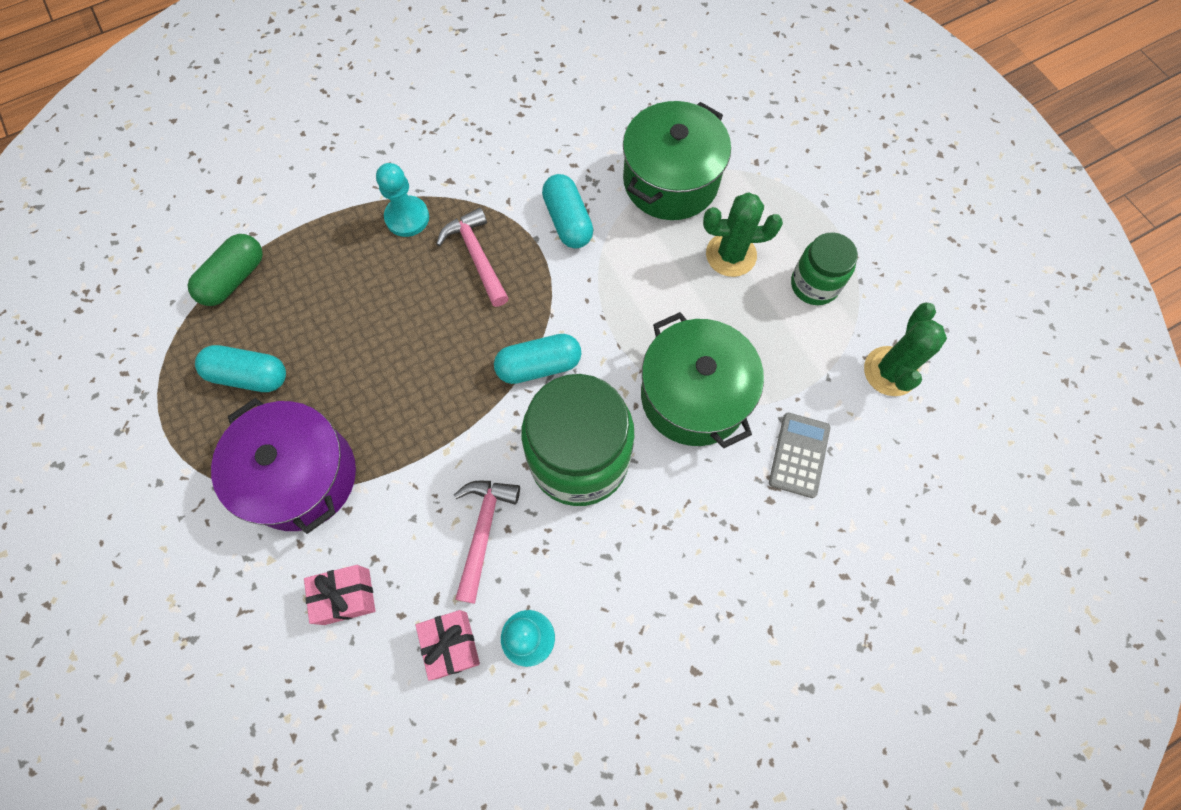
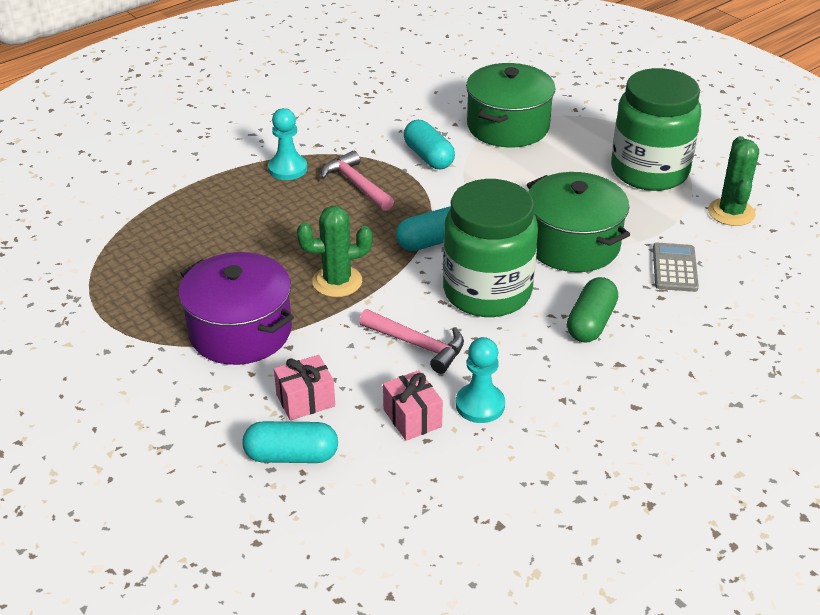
camera: 10 degrees left, 30 degrees down
green capsule [188,234,263,306] -> green capsule moved to [567,277,618,343]
turquoise capsule [195,345,286,392] -> turquoise capsule moved to [243,421,338,463]
pink hammer [454,481,520,604] -> pink hammer turned 120 degrees clockwise [359,309,464,374]
green cactus [703,192,783,277] -> green cactus moved to [297,206,373,297]
green jar [791,232,858,305] -> green jar [611,68,701,191], size x1.84

